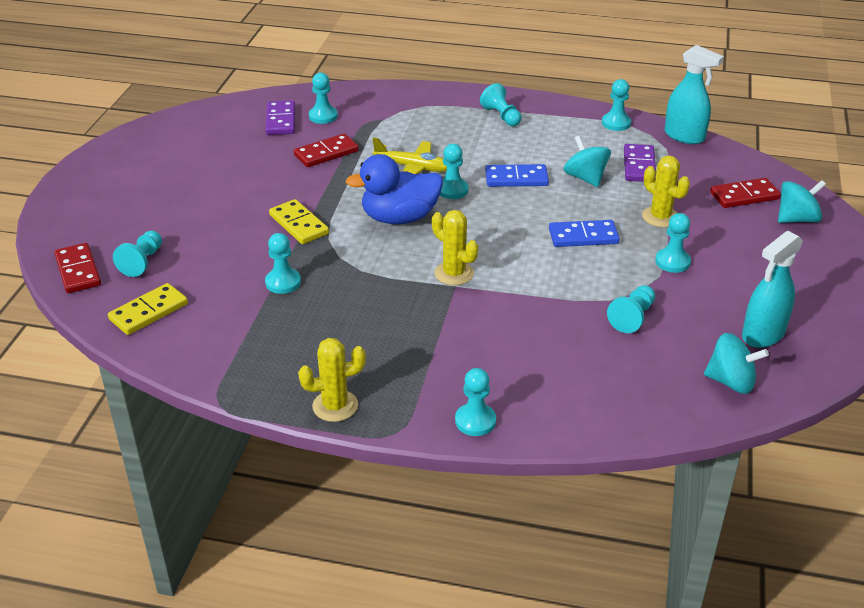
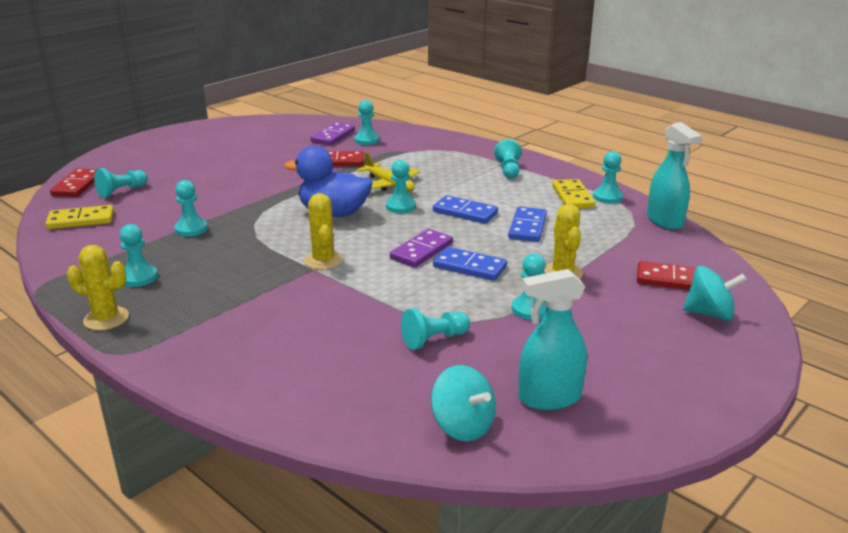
camera: 30 degrees right, 10 degrees down
yellow domino [269,199,329,244] -> yellow domino moved to [552,179,595,209]
turquoise pawn [455,368,496,436] -> turquoise pawn moved to [120,224,158,287]
turquoise spinning top [563,135,611,187] -> blue domino [508,207,547,242]
purple domino [624,144,656,182] -> purple domino moved to [390,229,453,268]

